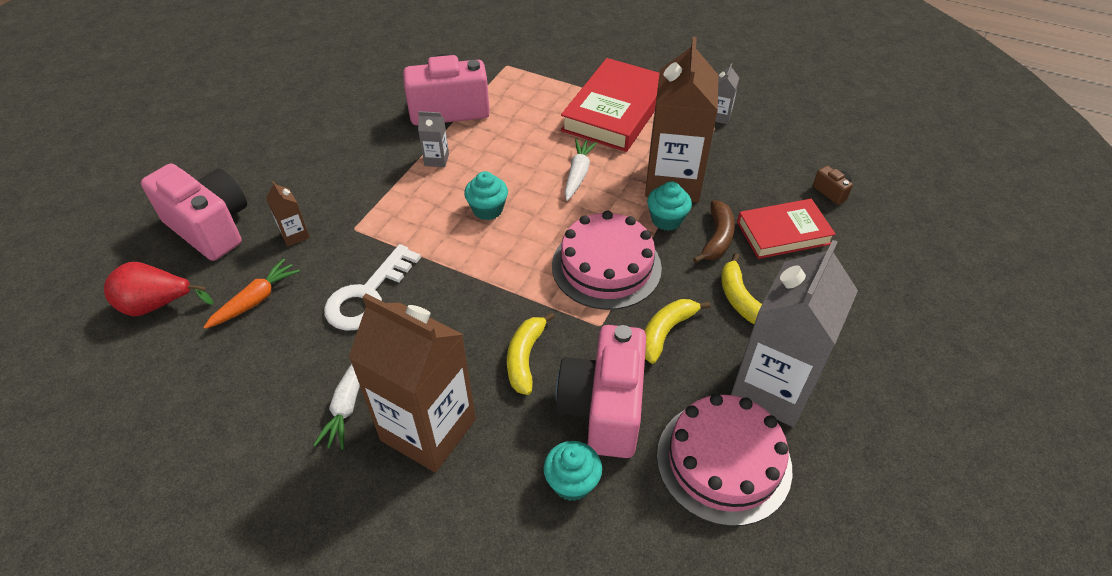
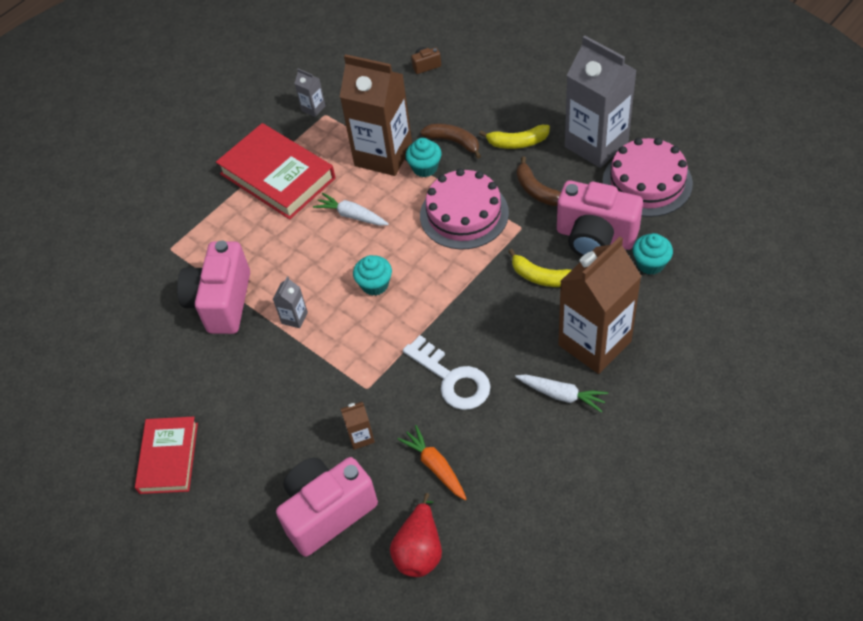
camera: 70 degrees left, 5 degrees up
yellow banana [645,299,711,364] -> brown banana [517,156,561,206]
red book [737,199,836,259] -> red book moved to [135,417,198,494]

